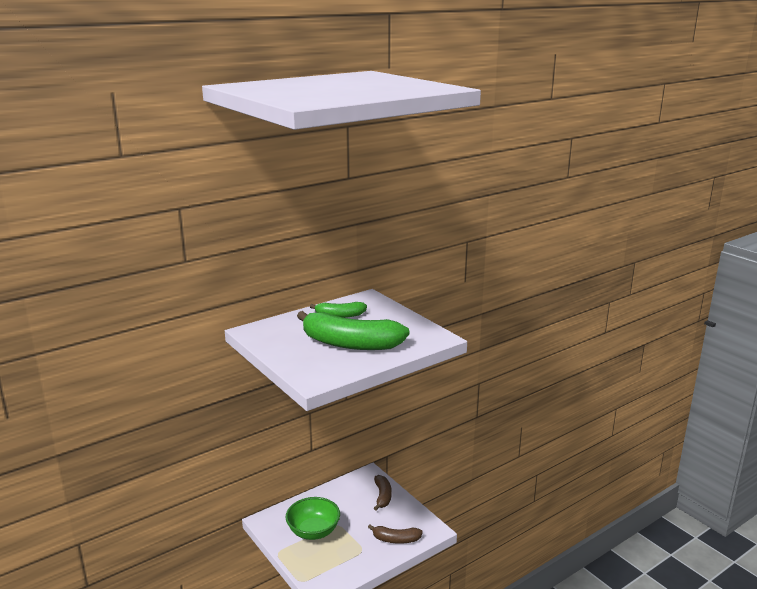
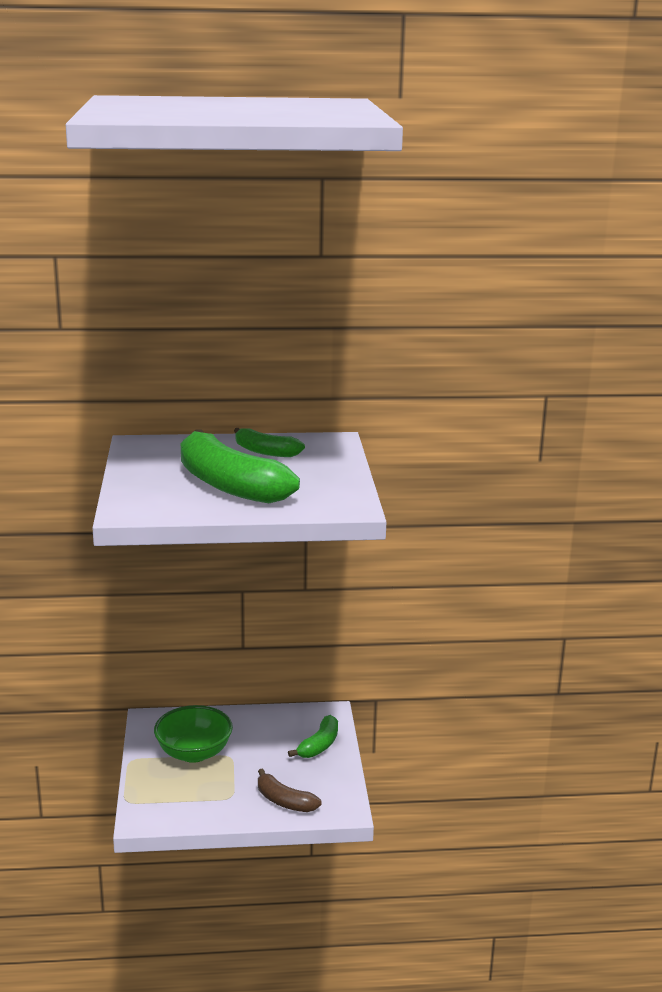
camera: 30 degrees right, 0 degrees up
brown banana [374,475,392,510] -> green banana [288,715,338,758]

